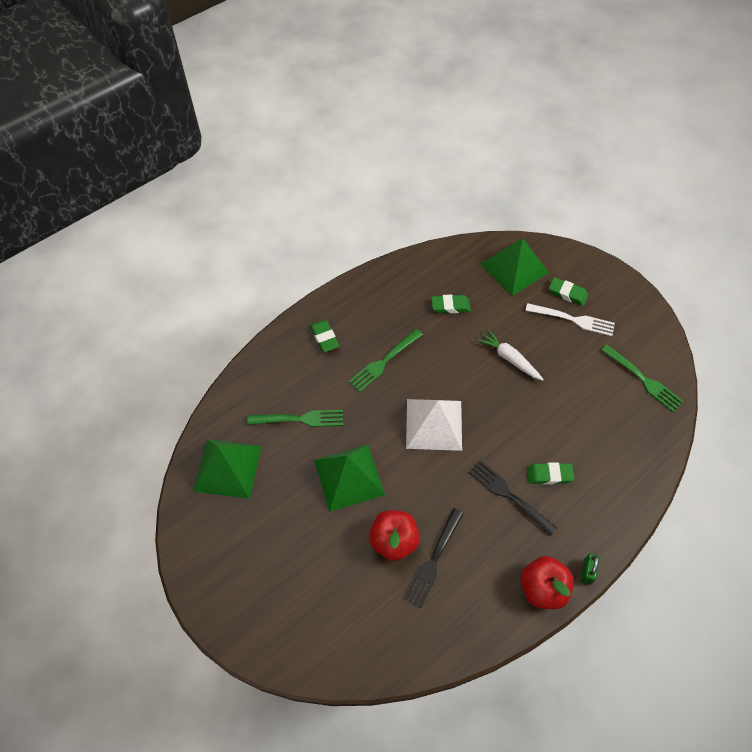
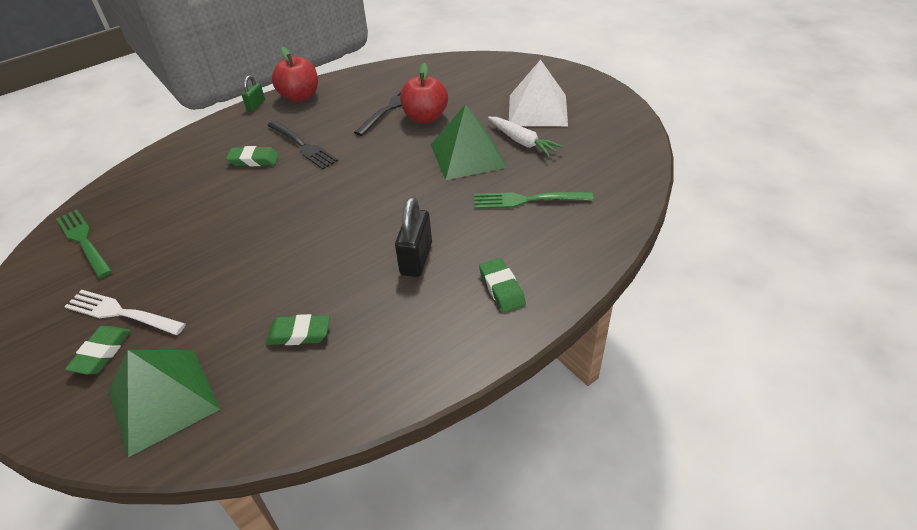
camera: 175 degrees left, 15 degrees down
green pyramid [193,439,262,499] -> none
green fork [349,329,423,392] -> black padlock [395,197,432,277]
white pyramid [406,399,462,451] -> white pyramid moved to [509,59,568,126]
white carrot [477,329,544,381] -> white carrot moved to [488,117,563,156]
green eraser [549,277,588,306] -> green eraser turned 75 degrees clockwise [65,326,131,375]

